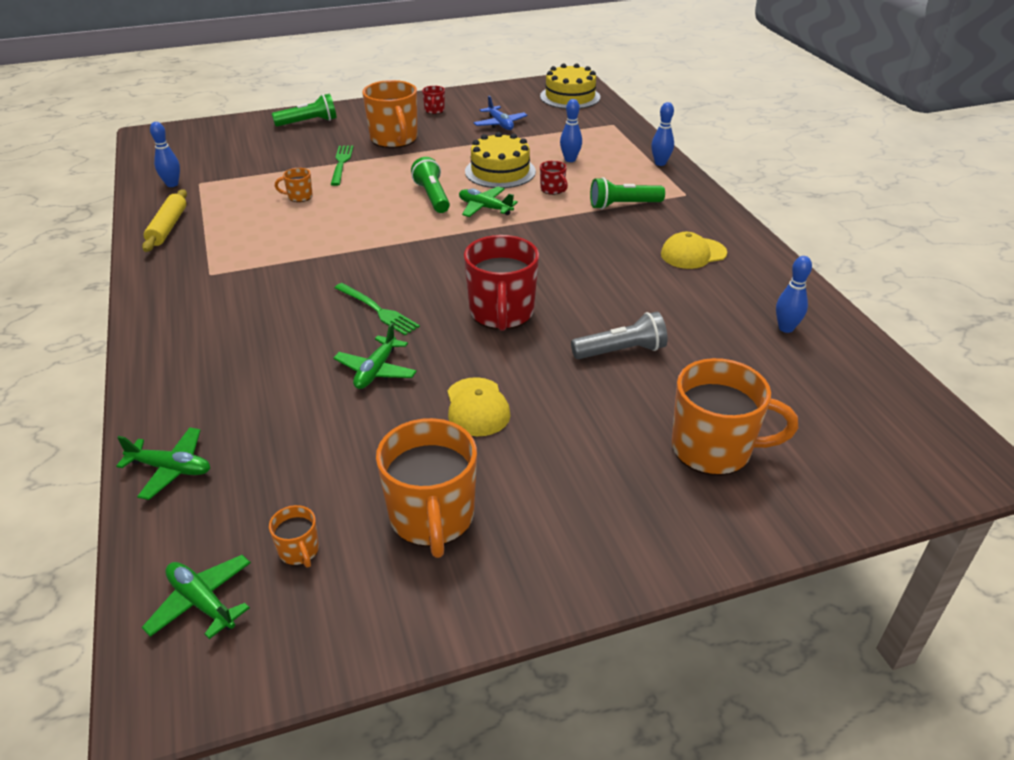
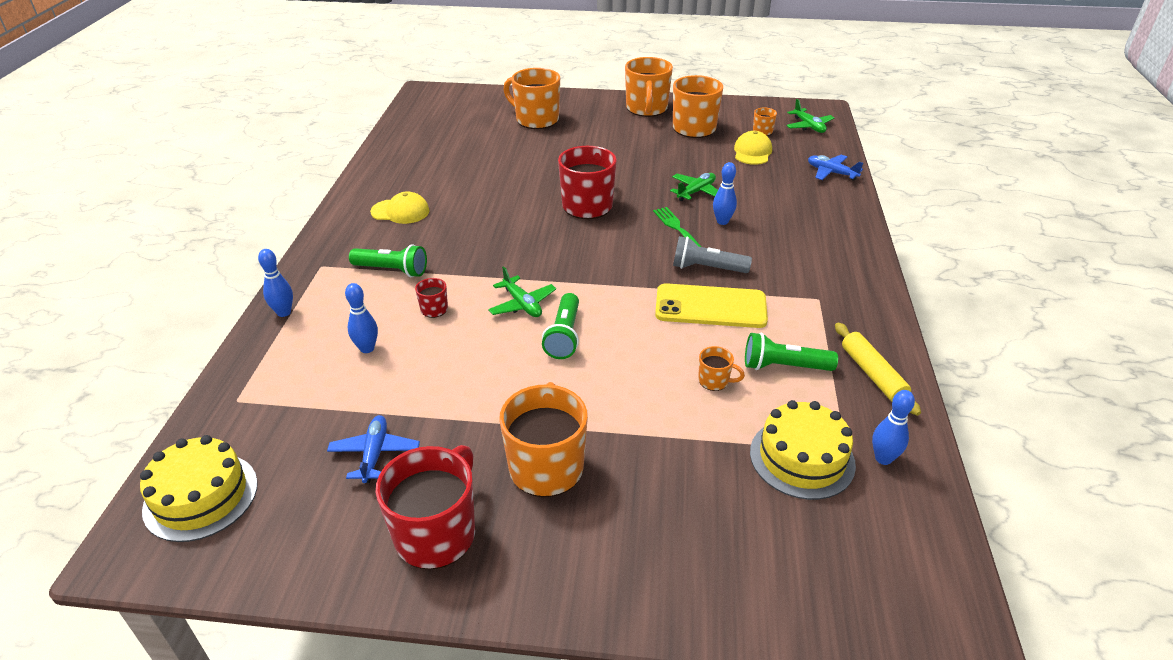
camera: 155 degrees left, 0 degrees up
green plane [116,427,210,500] -> blue plane [808,155,863,181]
yellow rolling pin [142,189,187,252] -> yellow rolling pin turned 45 degrees counterclockwise [835,323,921,416]
green flashlight [272,93,337,127] -> green flashlight moved to [745,332,838,371]
green fork [331,146,353,186] -> none
red mug [422,86,445,114] -> red mug [375,445,475,569], size x2.20
yellow cap [447,377,510,436] -> yellow cap moved to [734,131,772,165]
yellow cake [465,132,536,188] -> yellow cake moved to [750,400,856,500]
grey flashlight [571,312,668,359] -> grey flashlight moved to [673,236,752,273]
blue bowling pin [776,256,812,333] -> blue bowling pin moved to [713,162,737,225]
none -> orange mug [625,57,673,117]
none -> yellow phone [655,283,768,328]

